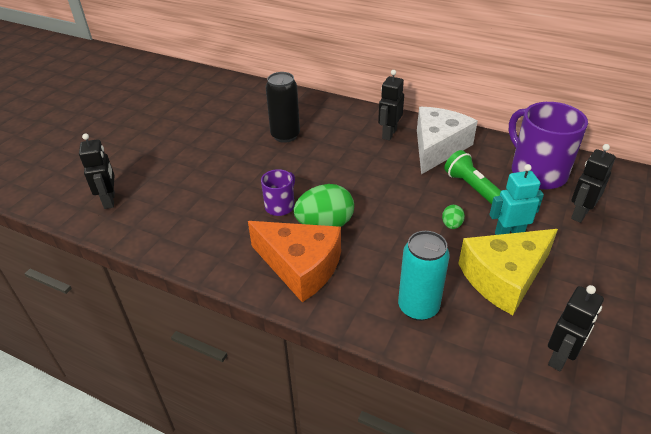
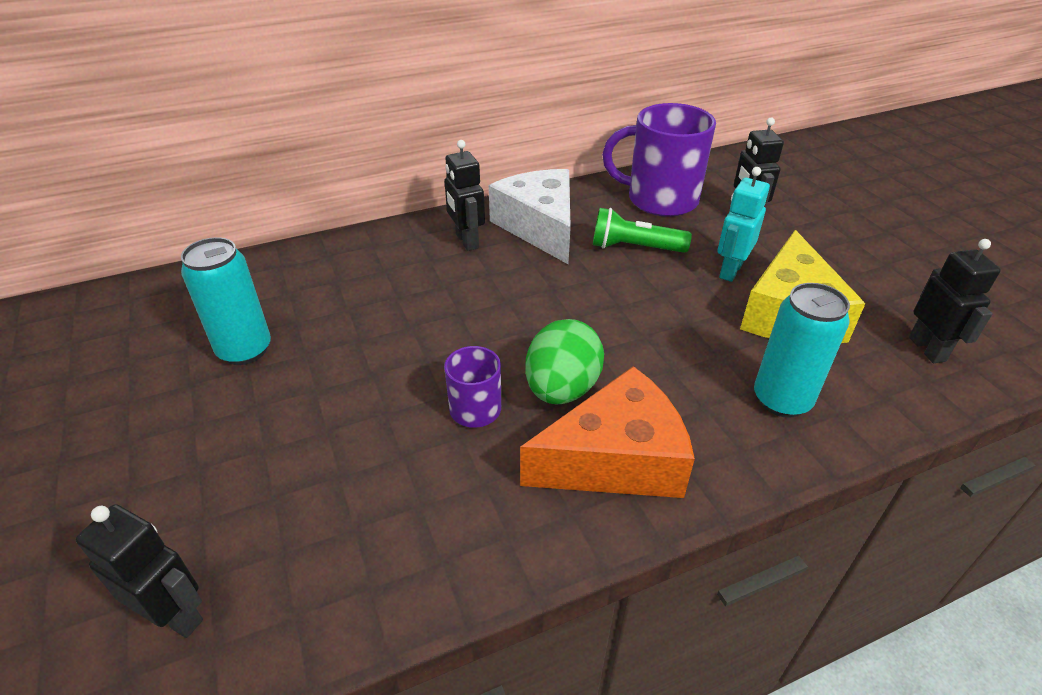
camera: 50 degrees left, 0 degrees up
black can [266,72,300,143] -> none
green egg [442,205,465,229] -> none
none -> turquoise can [181,237,271,365]

